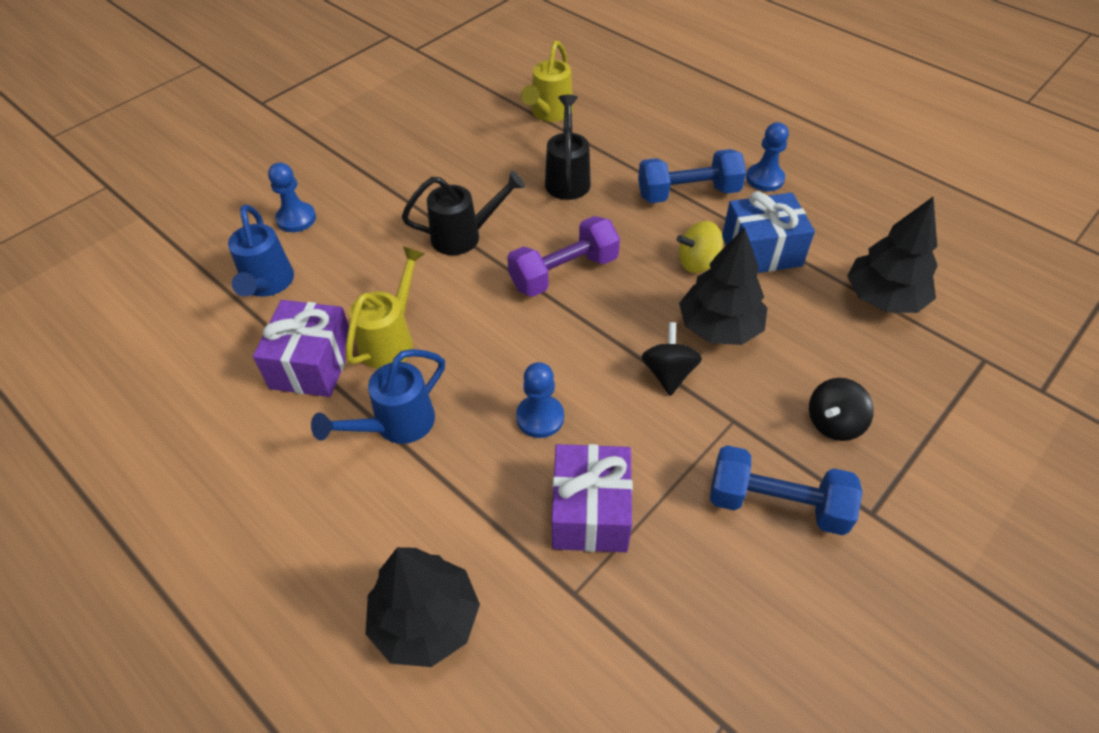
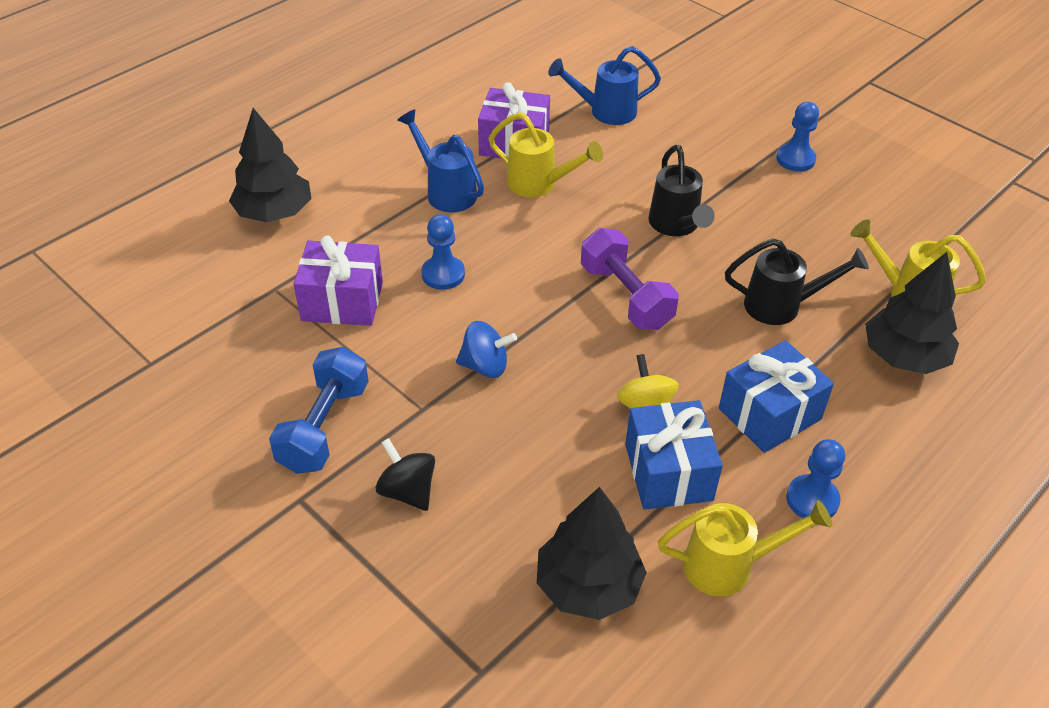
camera: 90 degrees right, 5 degrees down
blue pawn [268,163,316,232] -> blue pawn moved to [776,102,819,172]
blue dumbbell [638,149,746,203] -> blue gift [719,340,834,453]
black spinning top [641,322,702,396] -> blue spinning top [456,321,517,378]
black tree [679,227,767,345] -> black tree moved to [865,252,959,374]
none -> yellow watering can [658,500,833,596]

